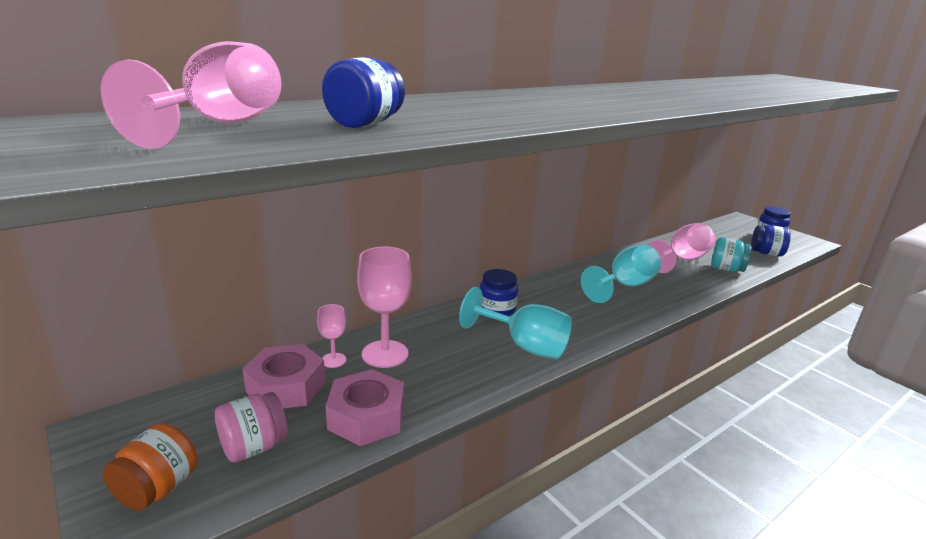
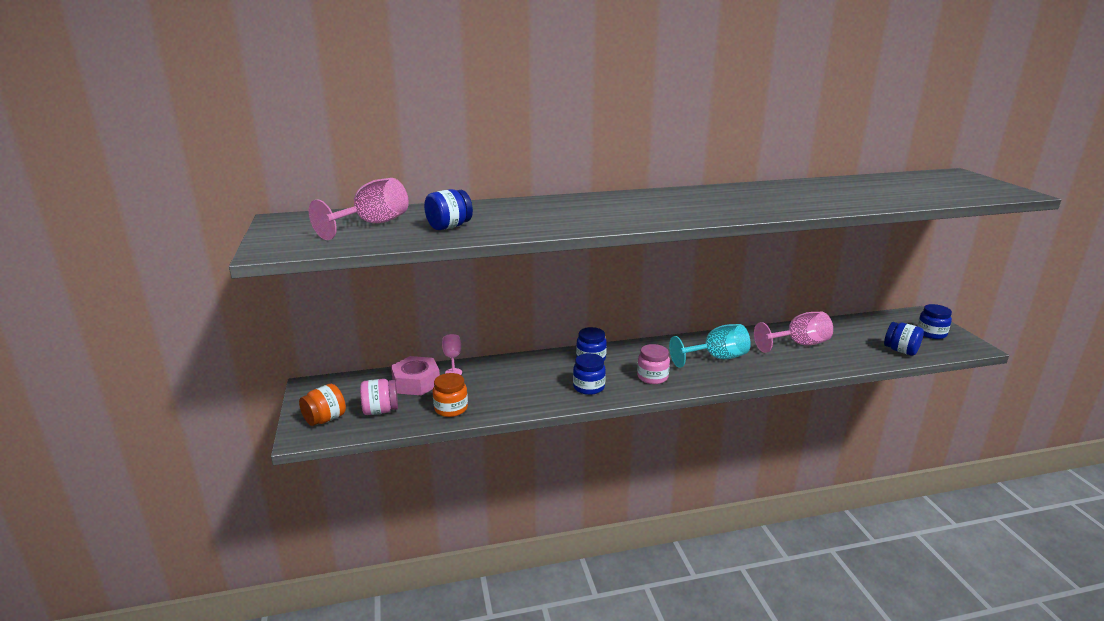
camera: 25 degrees right, 0 degrees up
pink nut [326,369,404,446] -> orange jar [433,373,468,417]
pink goblet [357,246,412,368] -> none
turquoise goblet [459,287,572,359] -> blue jar [573,353,606,395]
turquoise jar [711,237,751,272] -> none
none -> pink jar [637,344,670,384]

